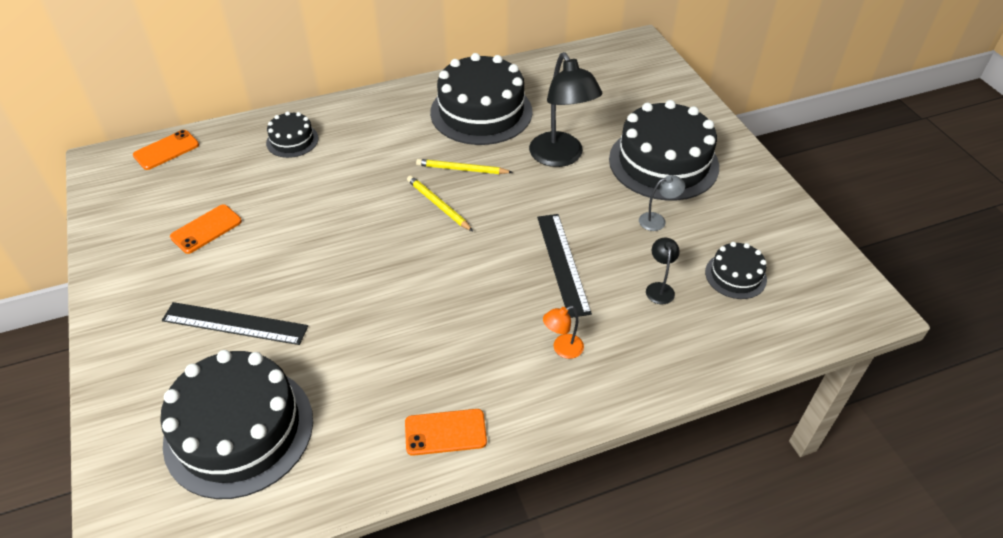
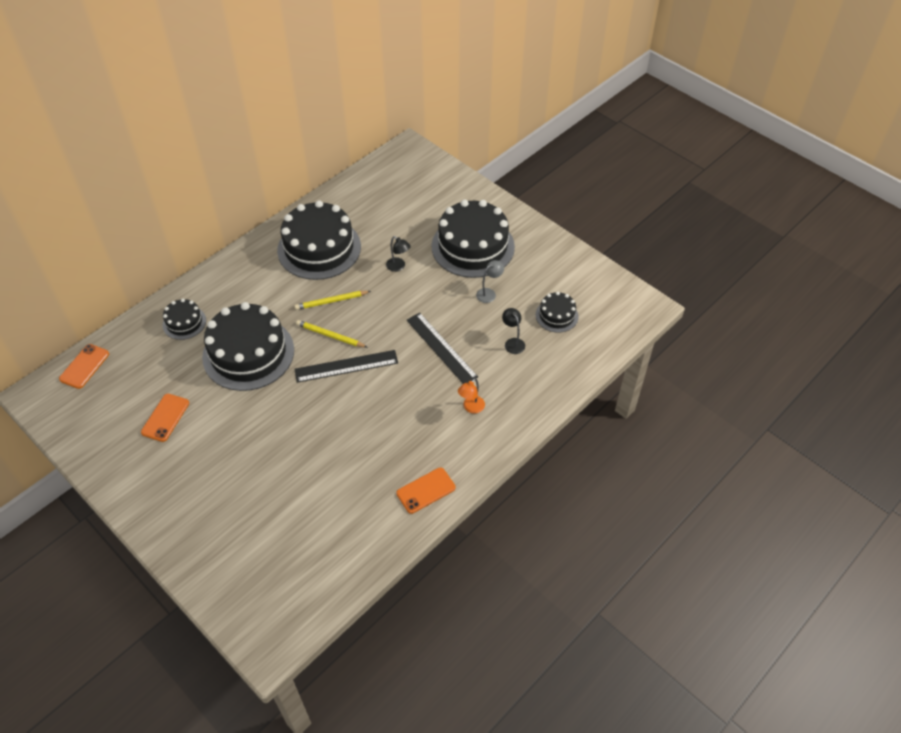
camera: 25 degrees left, 5 degrees up
black cake [160,350,313,499] -> black cake moved to [202,302,294,391]
black ruler [162,302,308,345] -> black ruler moved to [294,350,398,383]
black lamp [529,52,602,167] -> black lamp [386,236,411,272], size x0.46

